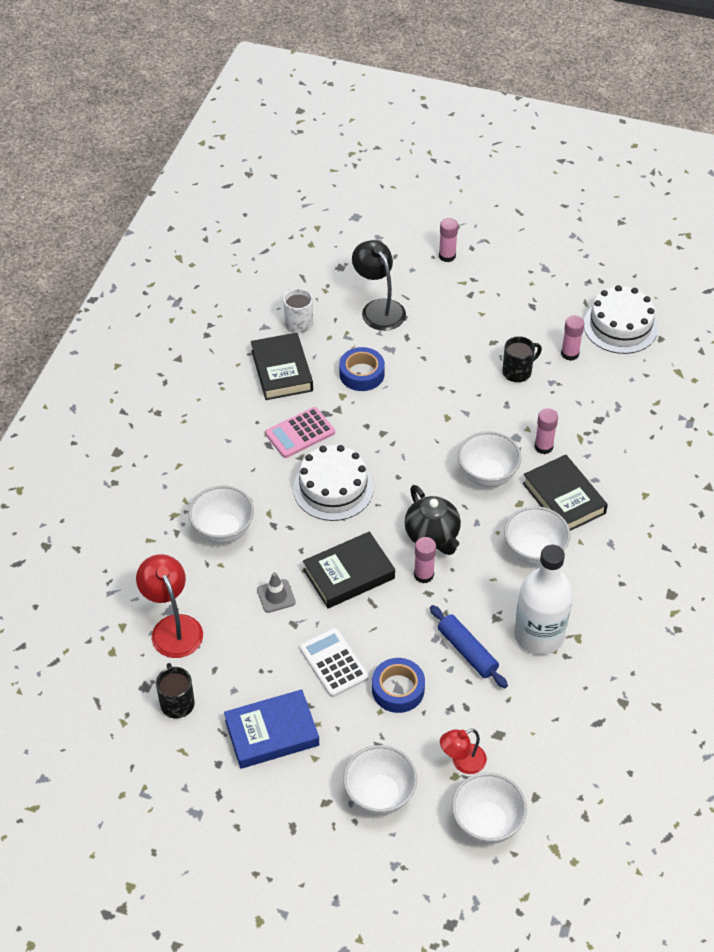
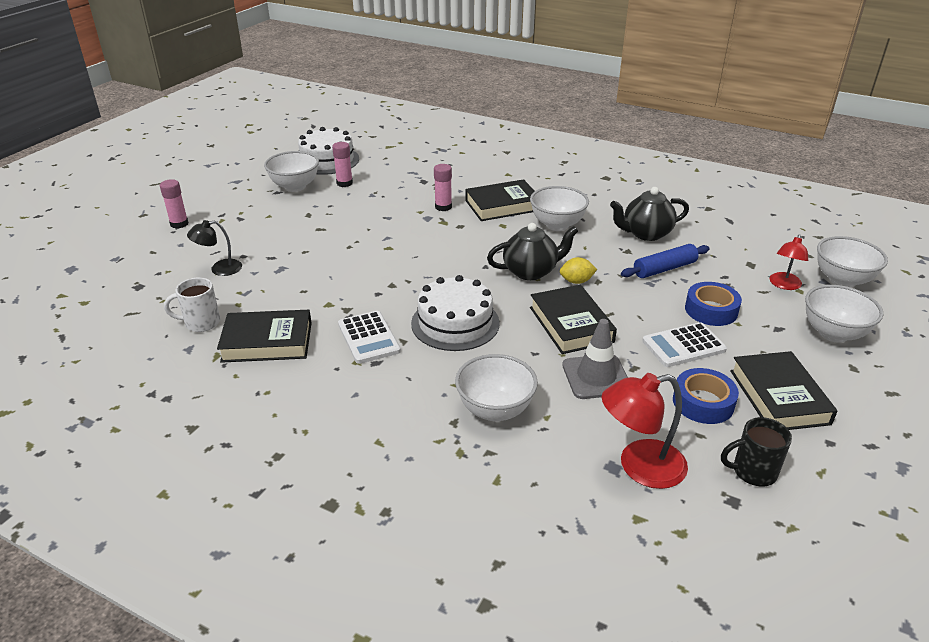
camera: 80 degrees left, 15 degrees down
blue book [224,689,319,769] -> black book [730,351,837,430]
grey traffic cone [257,572,296,613] -> grey traffic cone [562,319,628,399], size x1.57
pink calculator [265,407,335,458] -> white calculator [338,311,401,364]
blue tape [339,347,385,391] -> blue tape moved to [673,368,739,424]
black lamp [352,240,406,331] -> black lamp [187,220,242,276], size x0.63
pink glue stick [414,537,436,583] -> yellow lemon [560,257,597,284]
red lamp [440,729,487,774] -> red lamp turned 45 degrees clockwise [770,234,808,290]
white bowl [458,431,522,487] -> white bowl moved to [264,151,319,192]
black mug [502,336,542,382] -> none
white bottle [514,545,573,655] -> black teapot [610,187,689,241]

